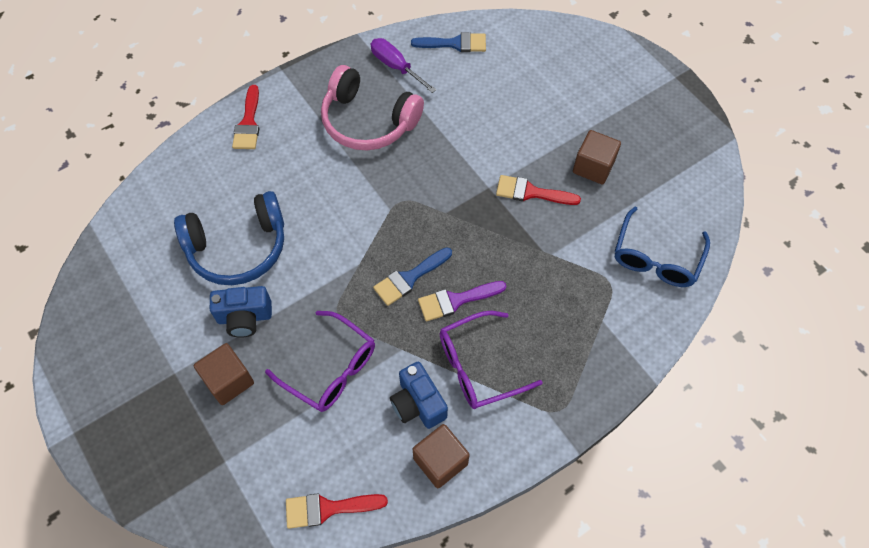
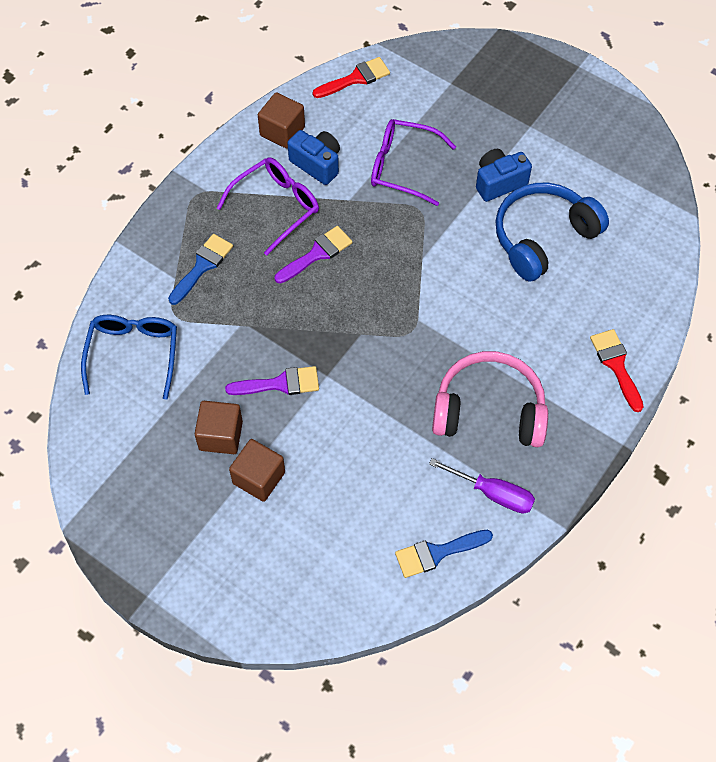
camera: 160 degrees right, 0 degrees up
brown cube [194,343,254,405] -> brown cube moved to [229,439,285,502]
blue brush [373,247,452,306] -> blue brush moved to [168,234,233,305]
red brush [496,175,581,205] -> purple brush [225,366,319,395]

